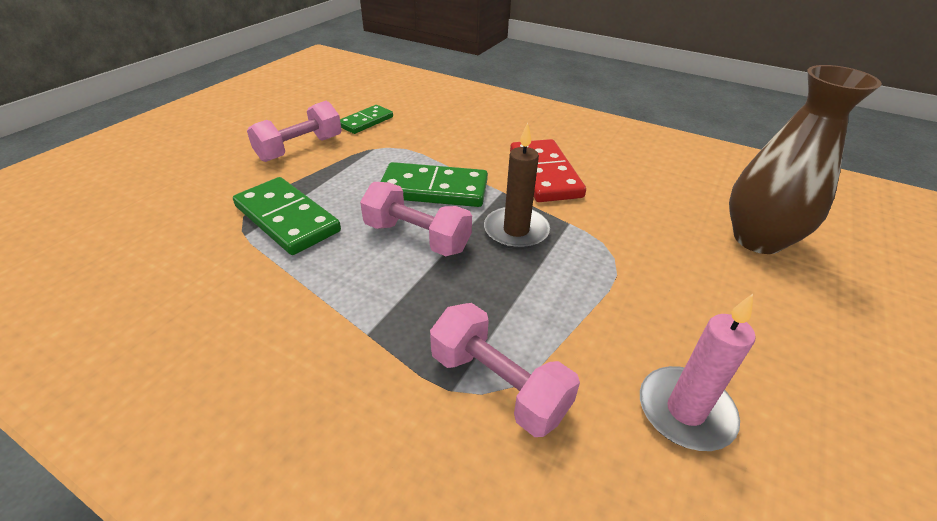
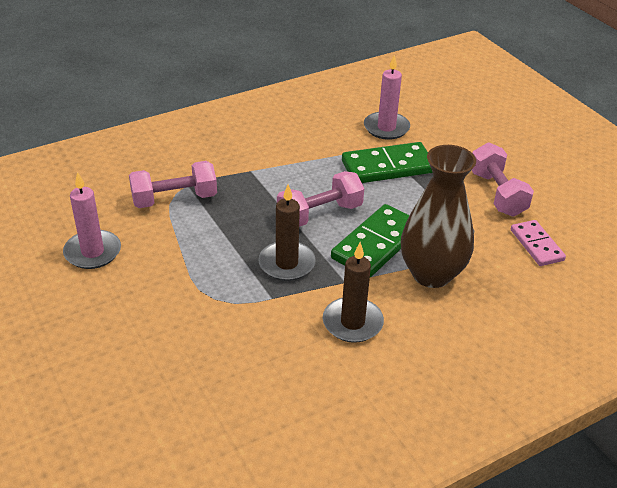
camera: 120 degrees right, 0 degrees up
green domino [340,105,393,134] -> pink domino [511,220,566,266]
red domino [510,139,586,202] -> brown candle [322,242,384,343]
brown vase [729,65,882,254] -> brown vase moved to [401,145,476,288]
none -> pink candle [364,55,410,140]

